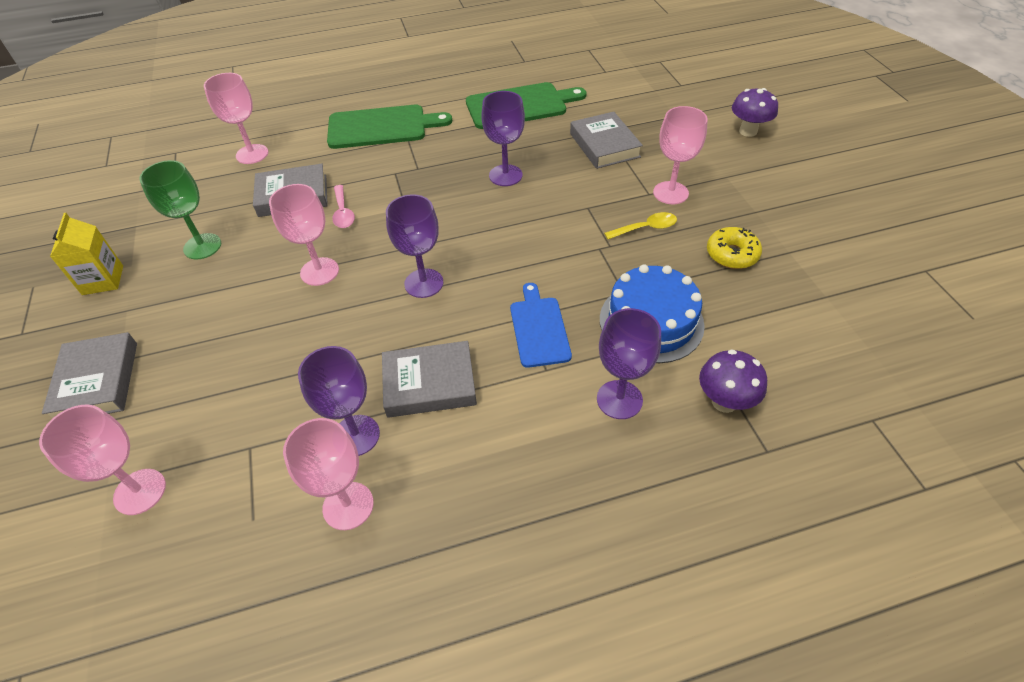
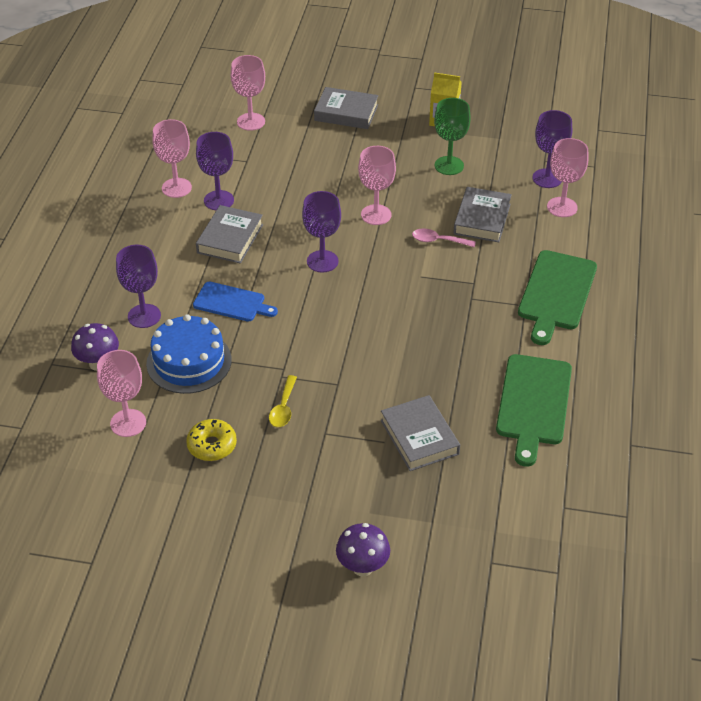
camera: 115 degrees right, 5 degrees down
purple goblet [481,91,525,186] -> purple goblet moved to [532,110,572,188]
grey book [570,112,643,169] -> grey book turned 60 degrees clockwise [381,395,460,471]
pink goblet [653,106,708,204] -> pink goblet moved to [97,350,146,437]

